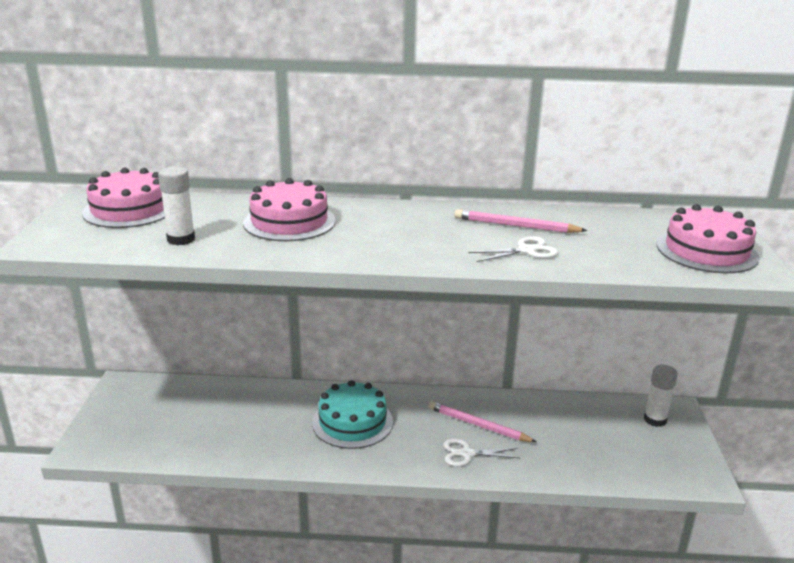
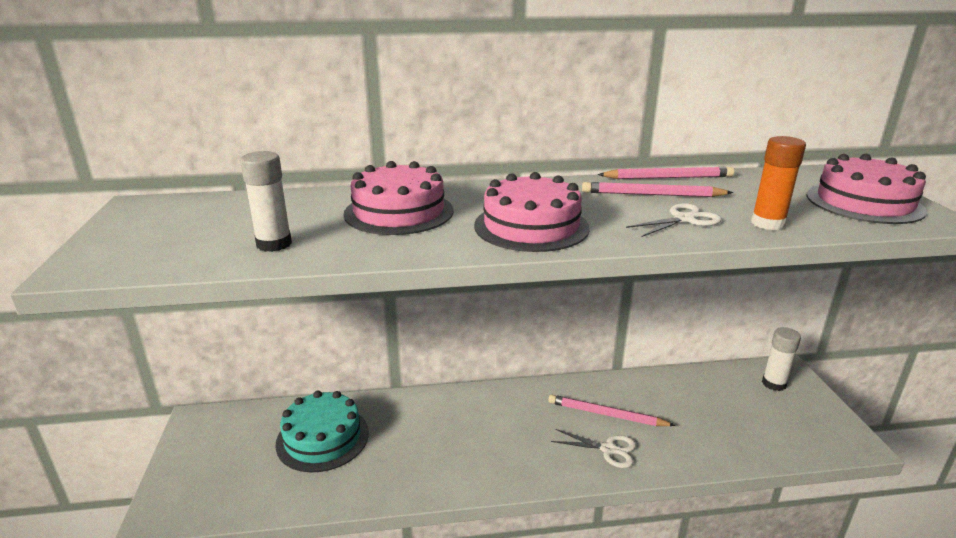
camera: 10 degrees left, 0 degrees up
pink cake [82,167,165,228] -> pink cake moved to [474,172,590,252]
turquoise cake [312,380,393,449] -> turquoise cake moved to [276,391,369,472]
white scissors [443,439,519,467] -> white scissors turned 150 degrees counterclockwise [551,429,636,468]
none -> pink pencil [598,167,734,179]
none -> orange glue stick [751,136,806,230]

